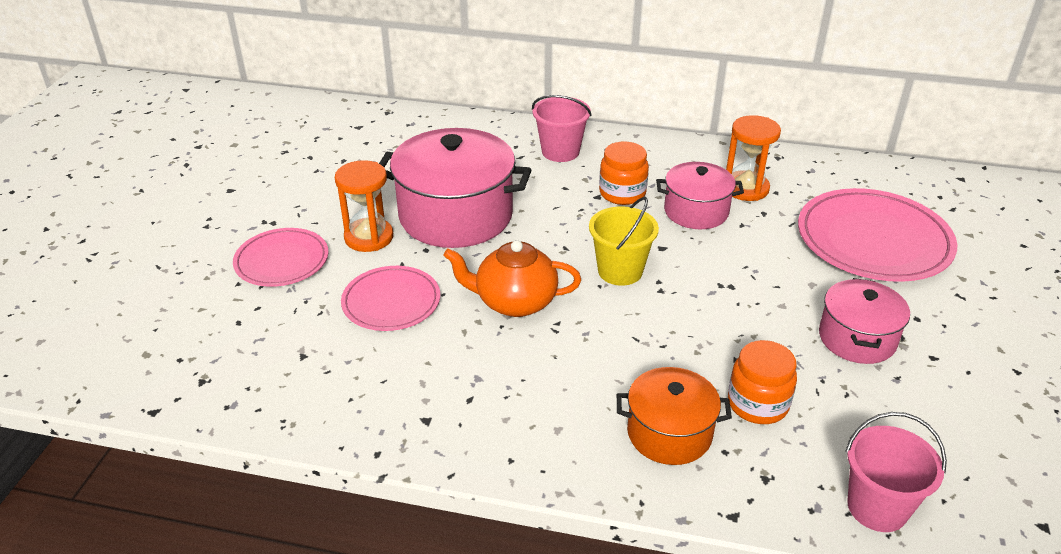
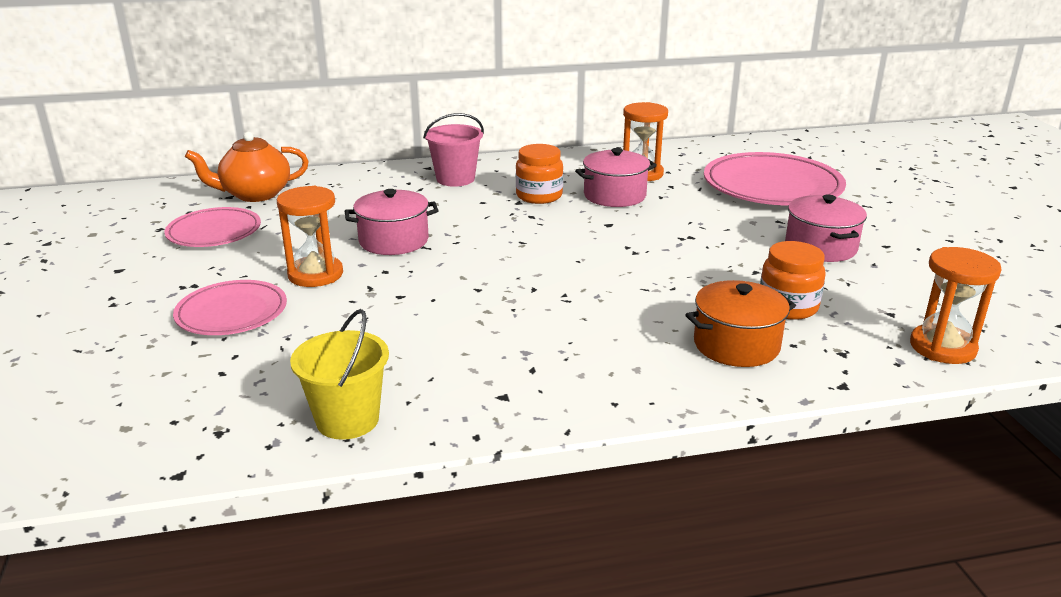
camera: 25 degrees left, 10 degrees down
pink plate [341,266,440,331] -> pink plate moved to [164,207,261,247]
pink pot [379,128,531,248] -> pink pot [345,189,439,255], size x0.57
orange teapot [443,240,581,317] -> orange teapot moved to [185,132,309,202]
yellow bucket [589,197,659,286] -> yellow bucket moved to [290,309,389,440]
pink bucket [845,412,947,532] -> orange hourglass [910,247,1002,364]

